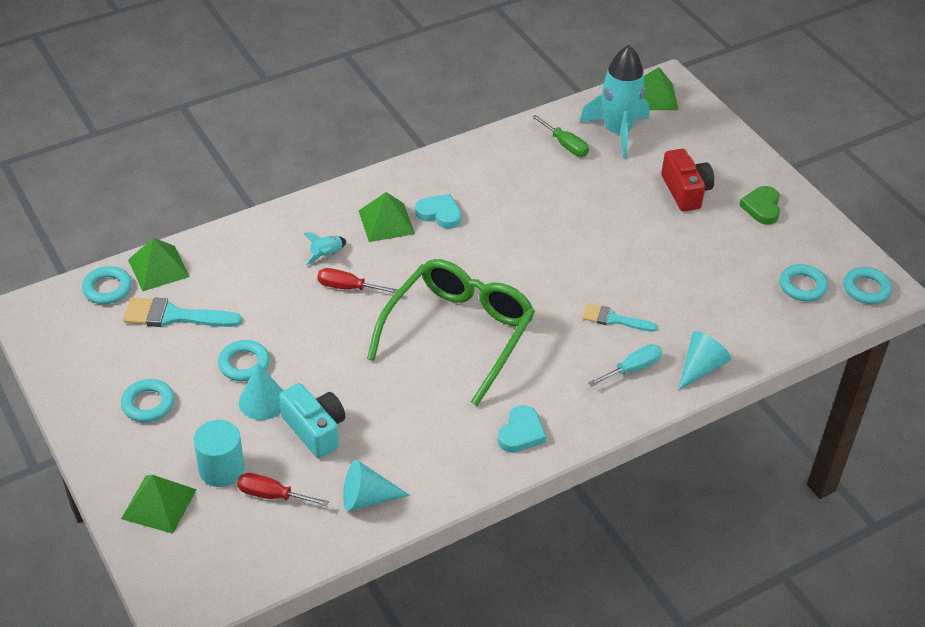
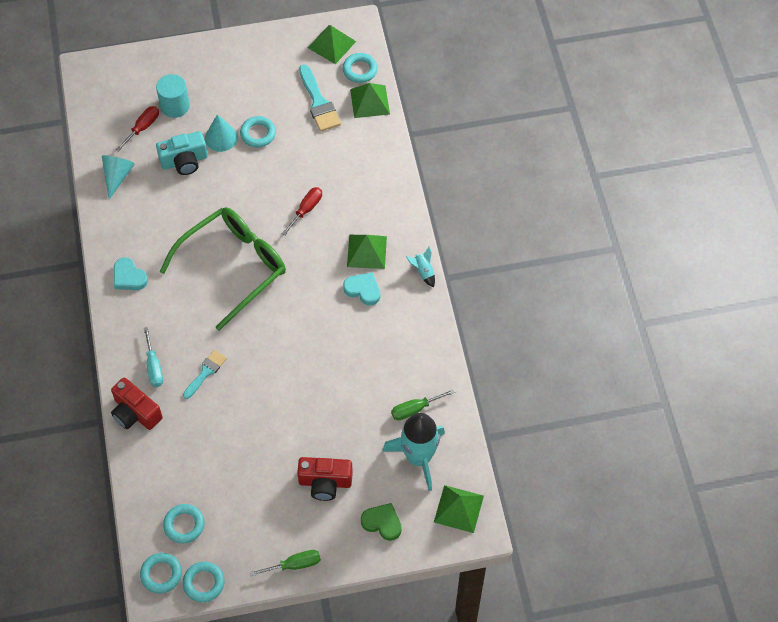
camera: 110 degrees right, 15 degrees up
turquoise ring [121,379,174,422] -> turquoise ring moved to [182,562,225,602]
green pyramid [121,475,197,534] -> green pyramid moved to [308,25,356,64]
turquoise brush [123,297,242,327] -> turquoise brush turned 135 degrees clockwise [299,64,341,132]
turquoise rocket [303,232,346,265] -> turquoise rocket moved to [406,246,435,287]
green glasses [367,259,535,406] -> green glasses turned 90 degrees counterclockwise [159,207,286,331]
turquoise heart [415,194,461,229] -> turquoise heart turned 105 degrees counterclockwise [343,272,380,306]
turquoise cone [678,331,731,390] -> red camera [111,377,163,430]
green heart [739,186,780,224] -> green heart moved to [361,503,402,541]
none -> green screwdriver [250,550,321,576]

